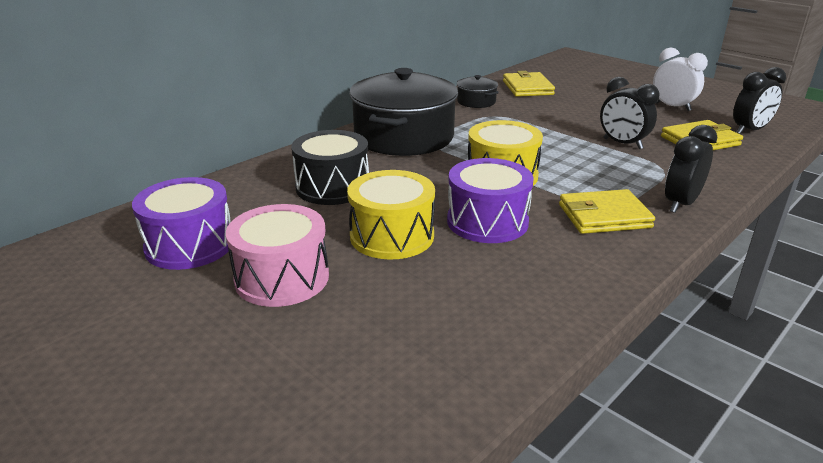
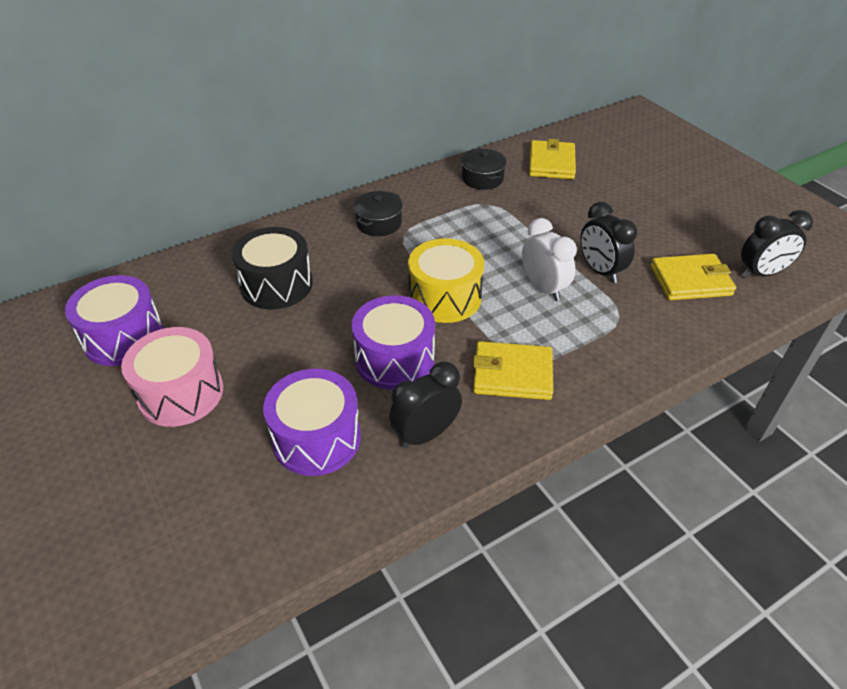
camera: 15 degrees right, 15 degrees up
yellow drum [347,170,435,260] -> none
black pot [349,68,458,156] -> black pot [354,191,403,236], size x0.44
white clock [653,48,708,111] -> white clock moved to [522,218,577,301]
black clock [665,125,717,213] -> black clock moved to [389,361,462,449]
none -> purple drum [263,369,361,476]

